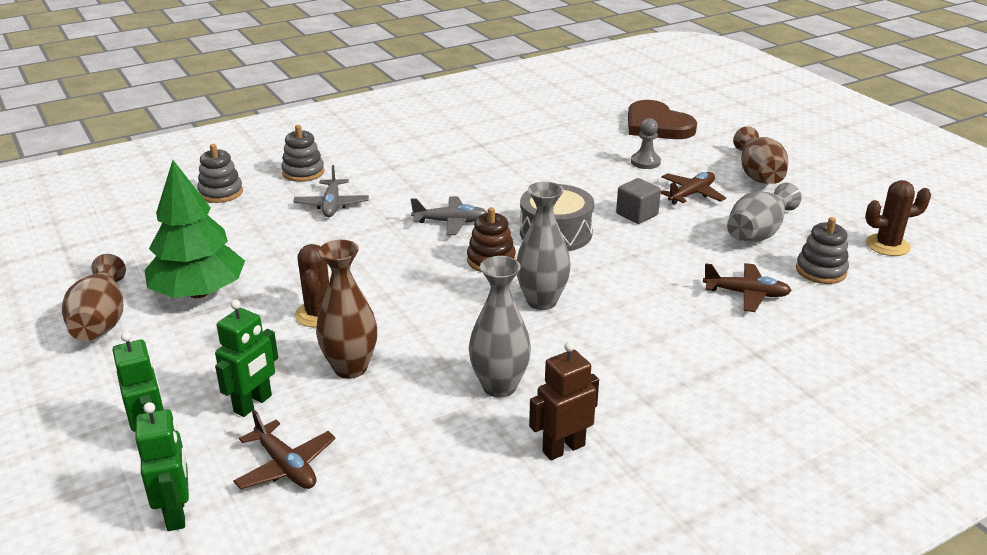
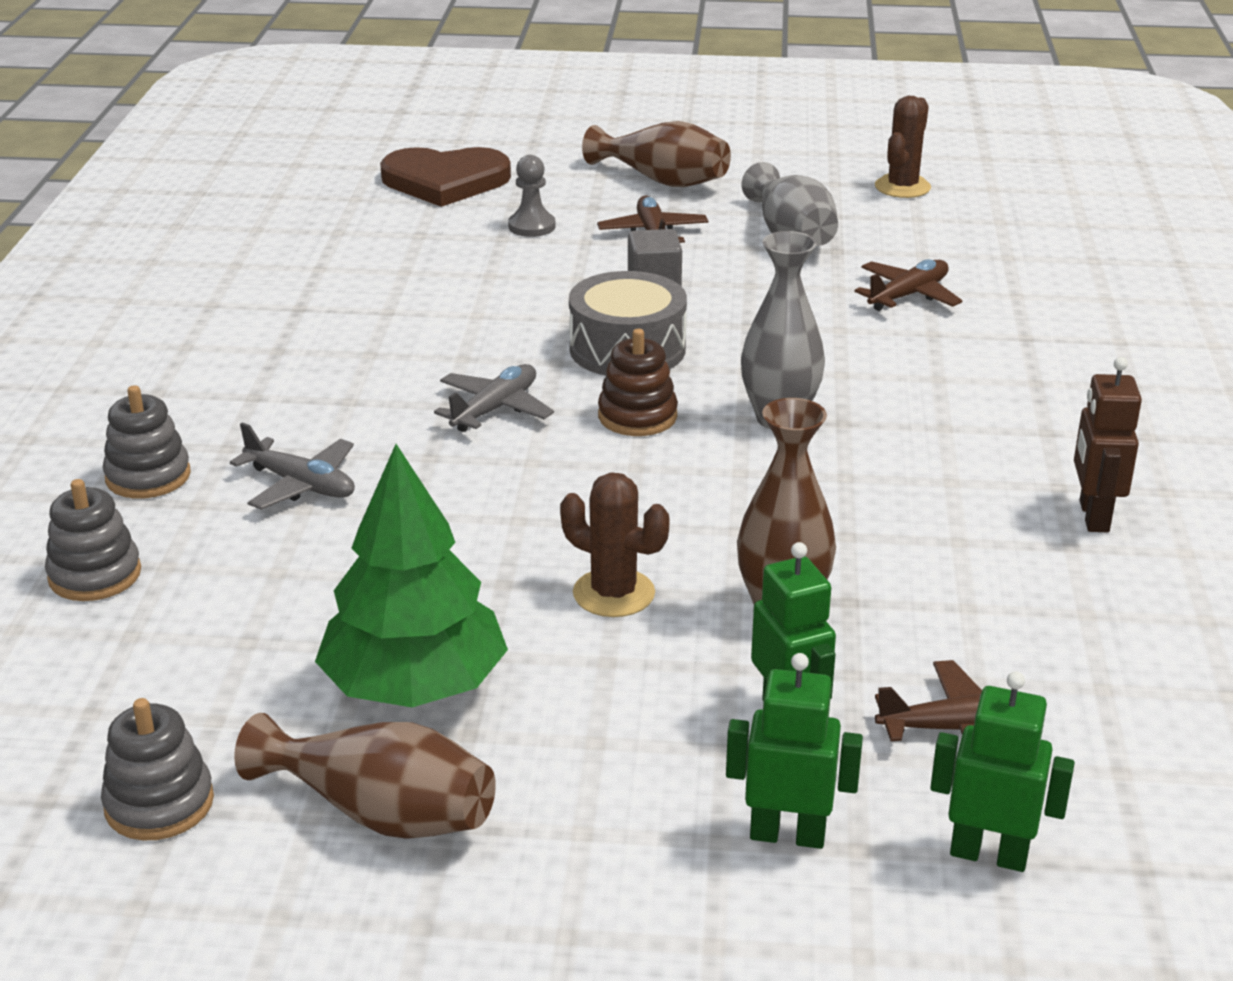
camera: 55 degrees left, 0 degrees up
grey vase [469,256,531,398] -> none
grey stacking toy [796,217,849,284] -> grey stacking toy moved to [101,698,214,840]

